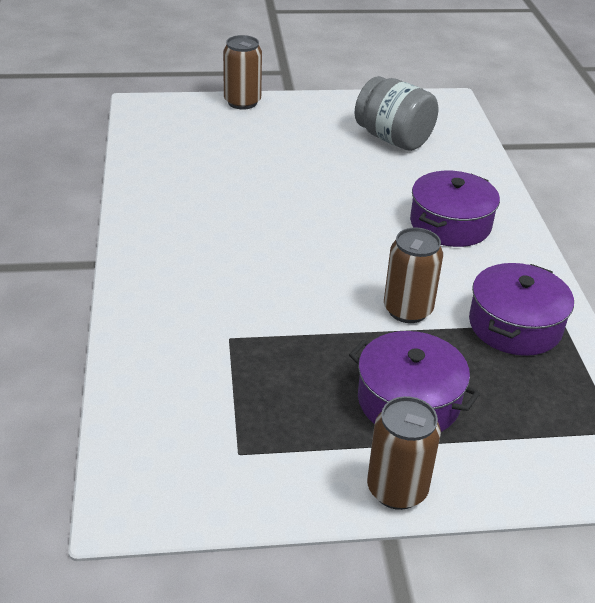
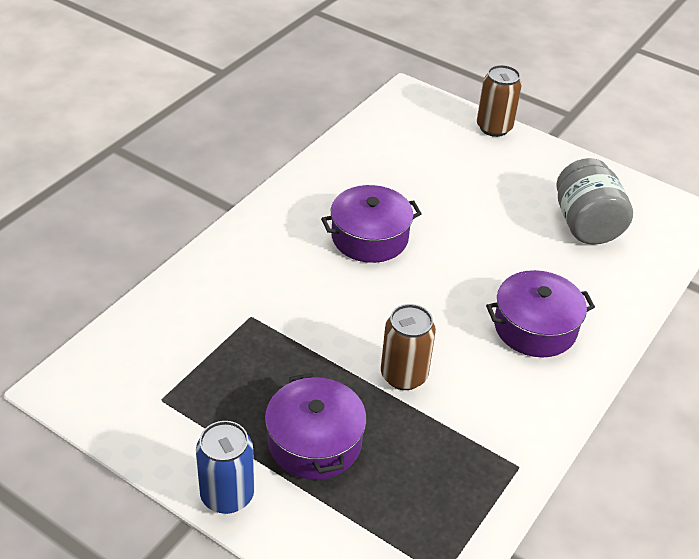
camera: 40 degrees right, 5 degrees up
brown can [367,396,441,510] -> blue can [196,421,254,514]
purple pot [469,263,574,356] -> purple pot moved to [321,185,422,263]

